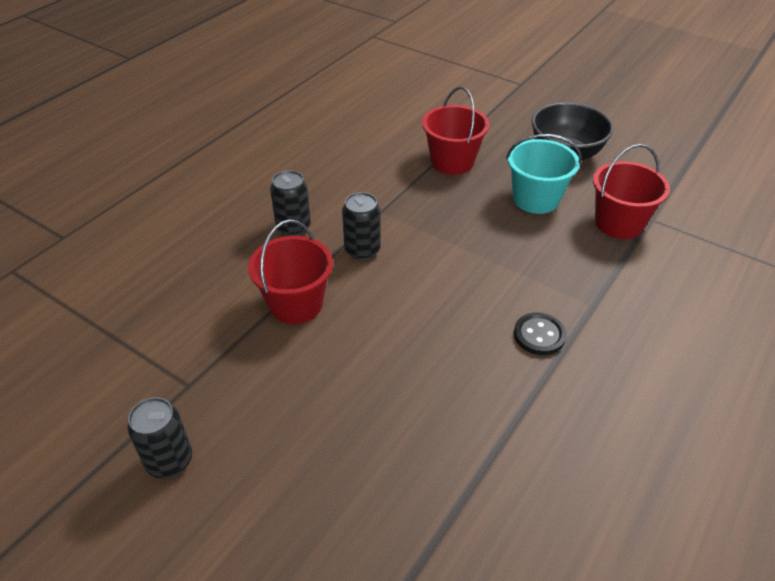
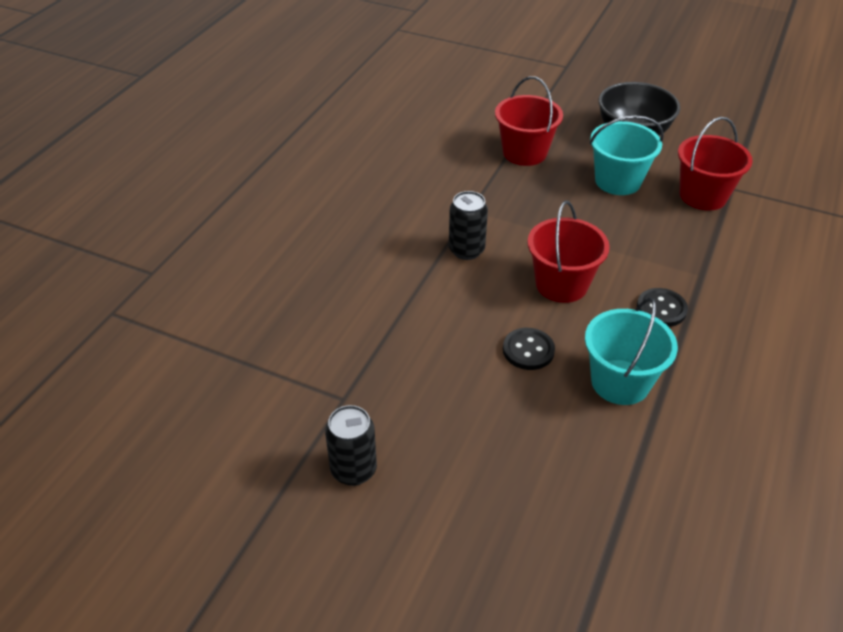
camera: 10 degrees left, 0 degrees up
red bucket [248,219,333,324] -> red bucket moved to [527,200,610,303]
black can [270,170,311,236] -> none
none -> black button [503,328,555,370]
none -> turquoise bucket [585,297,678,405]

